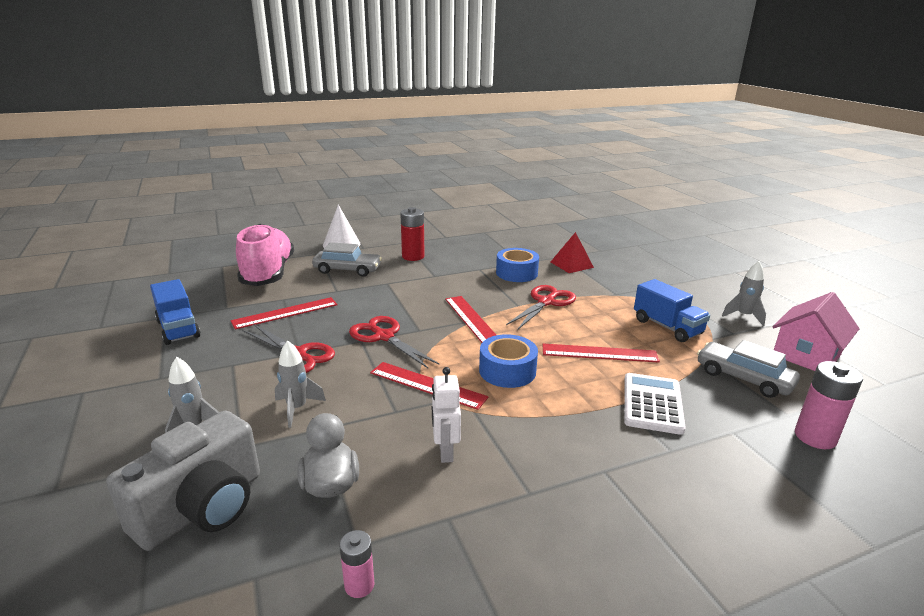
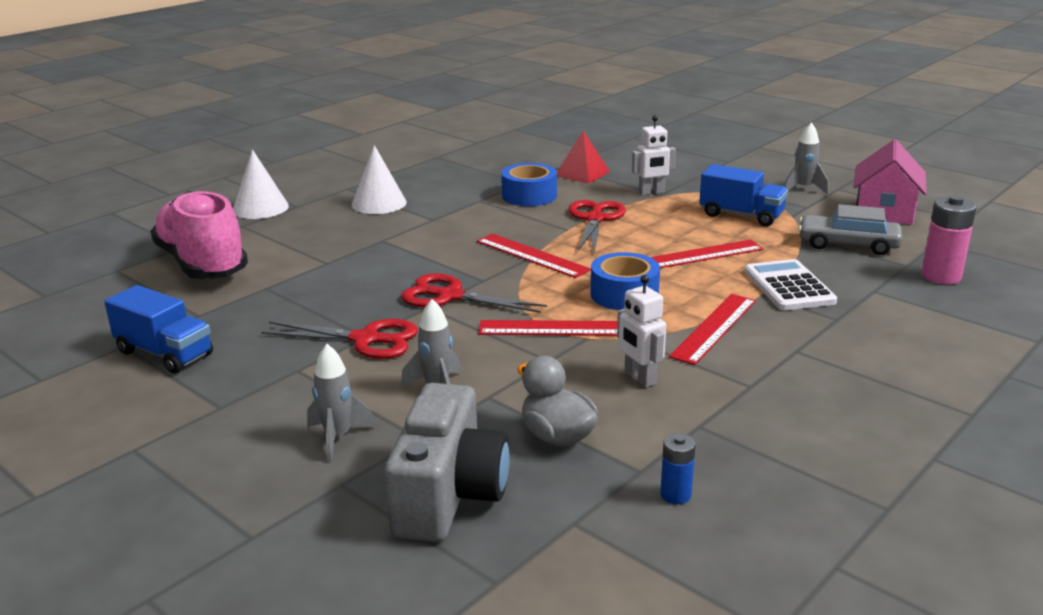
camera: 25 degrees left, 0 degrees up
red ruler [231,297,337,330] -> red ruler moved to [669,294,756,365]
grey car [312,242,382,277] -> none
pink battery [340,530,374,598] -> blue battery [660,433,696,504]
red battery [400,207,425,261] -> white cone [352,145,407,214]
none -> white robot [632,115,676,195]

